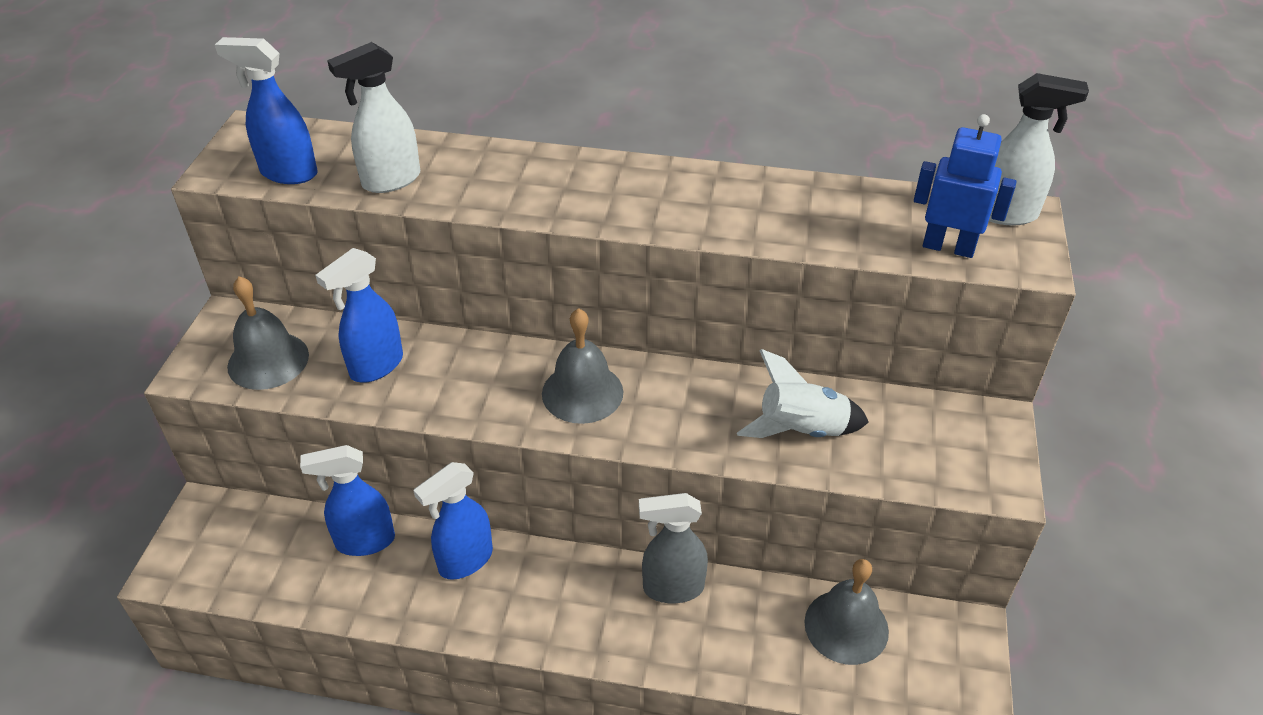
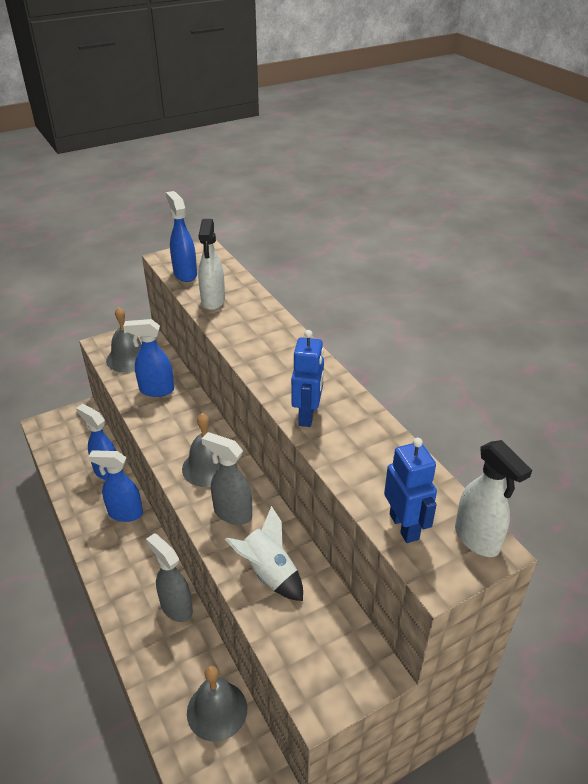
camera: 50 degrees right, 5 degrees down
white spray bottle [327,42,420,193] -> white spray bottle turned 105 degrees counterclockwise [198,219,225,310]
none -> grey spray bottle [201,432,252,525]
none -> blue robot [291,330,324,427]

